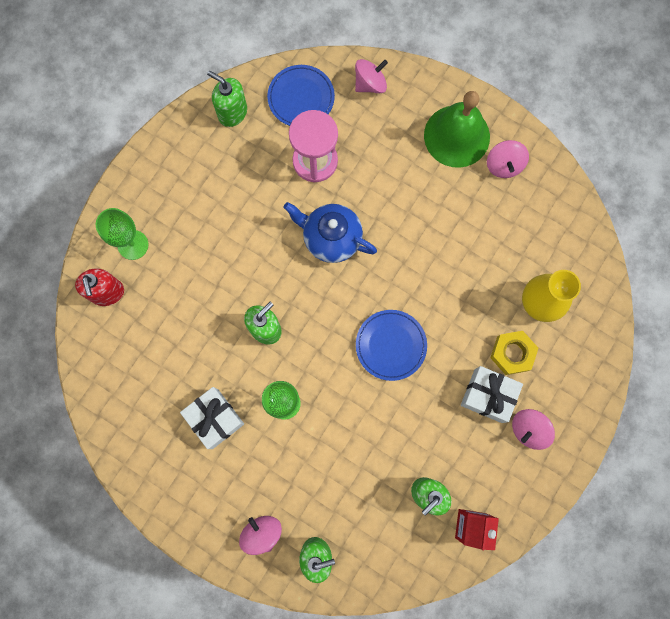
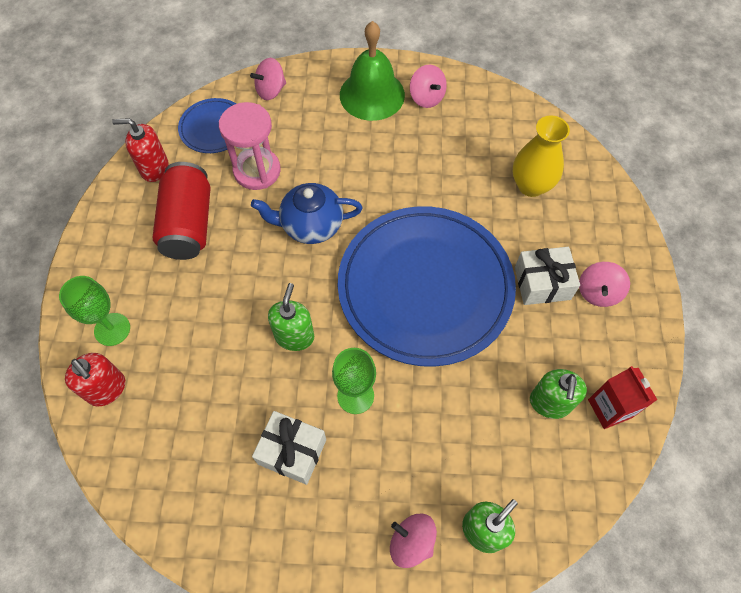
camera: 30 degrees left, 15 degrees down
green soap dispenser [207,71,247,127] -> red soap dispenser [112,118,169,182]
pink spinning top [355,59,388,93] -> pink spinning top turned 150 degrees counterclockwise [250,58,286,100]
blue plate [356,310,427,381] -> blue plate [338,206,516,367], size x2.25
yellow nut [490,331,538,375] -> none
none -> red can [152,162,210,260]

